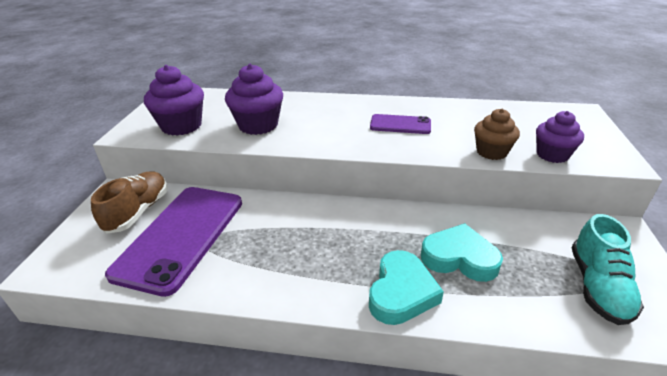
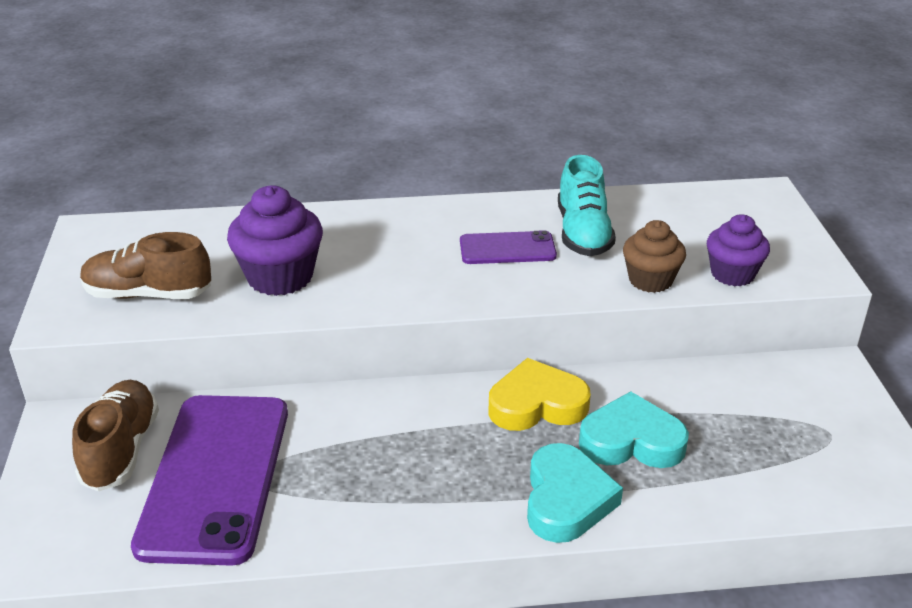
camera: 15 degrees left, 0 degrees up
purple cupcake [144,65,204,136] -> brown shoe [80,232,211,299]
turquoise shoe [571,214,644,325] -> turquoise shoe moved to [558,155,616,256]
none -> yellow heart [488,358,591,431]

